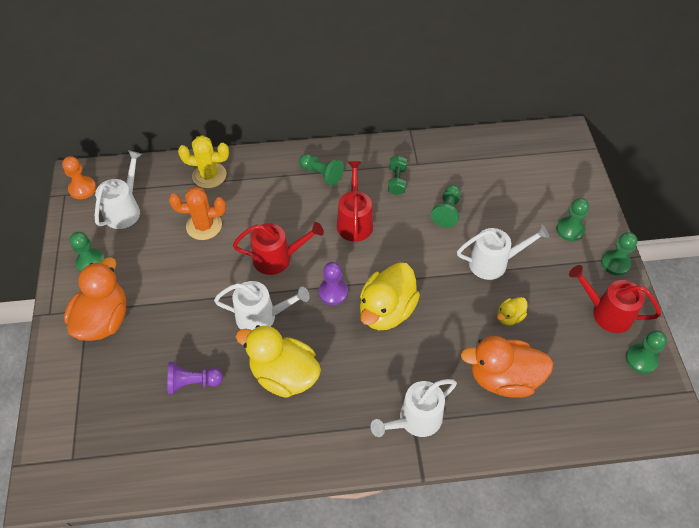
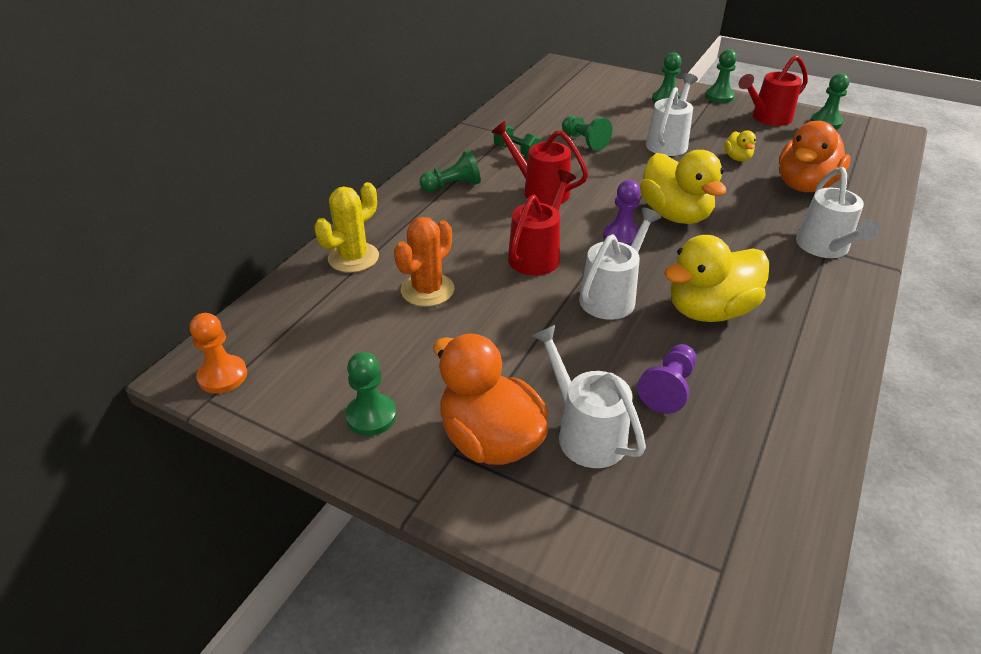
camera: 55 degrees left, 15 degrees down
white watering can [95,150,142,229] -> white watering can moved to [532,325,646,468]

